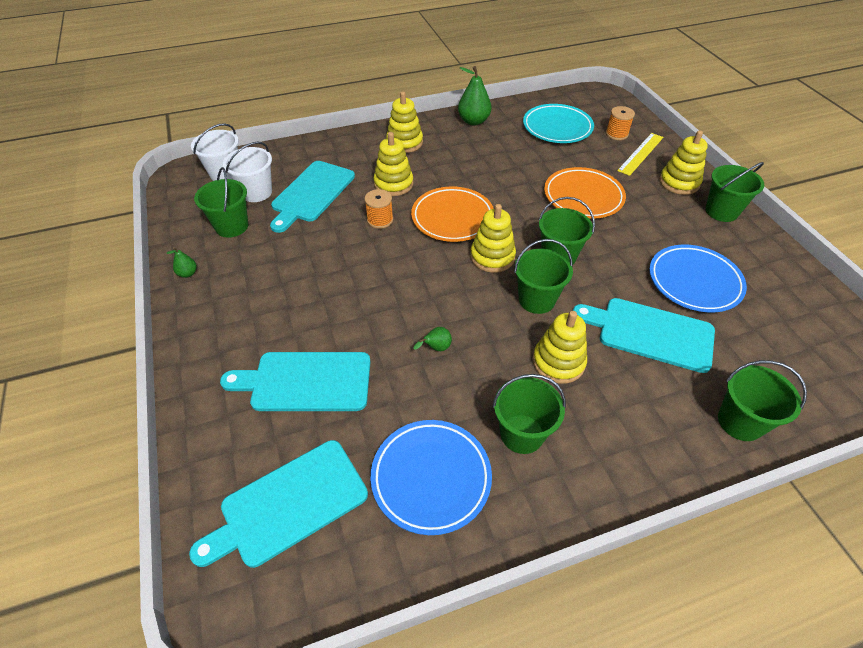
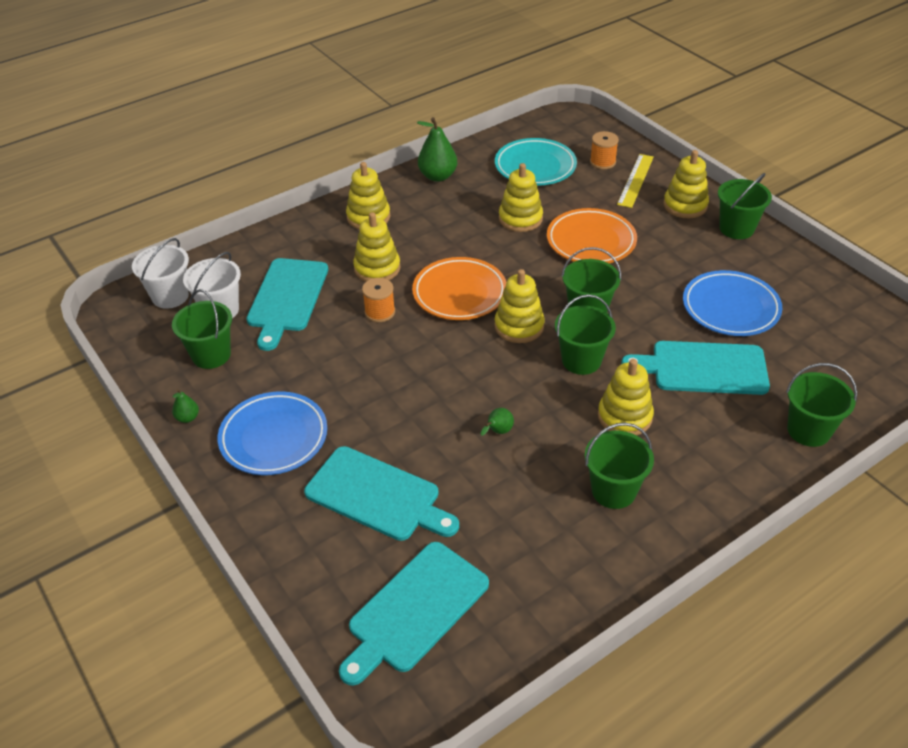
camera: 15 degrees left, 5 degrees down
turquoise cutting board [220,352,370,411] -> turquoise cutting board turned 135 degrees counterclockwise [304,446,459,541]
blue plate [371,420,492,535] -> blue plate moved to [218,391,327,475]
none -> yellow stacking toy [499,163,543,232]

